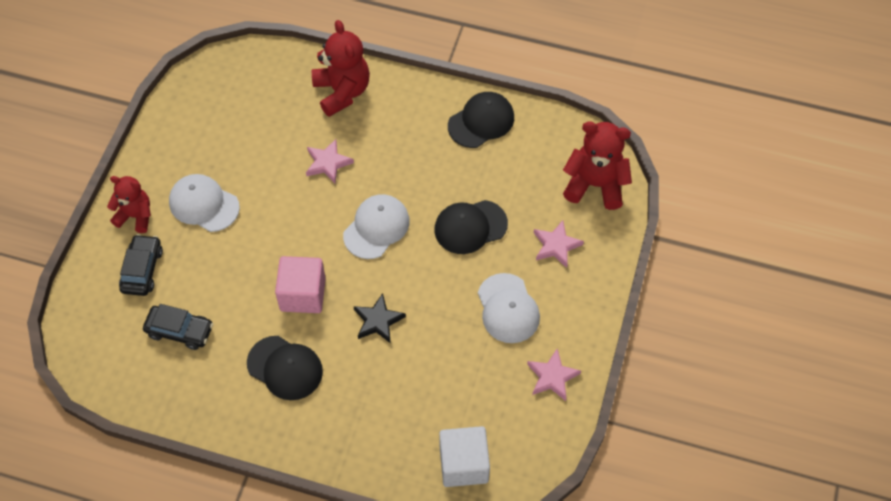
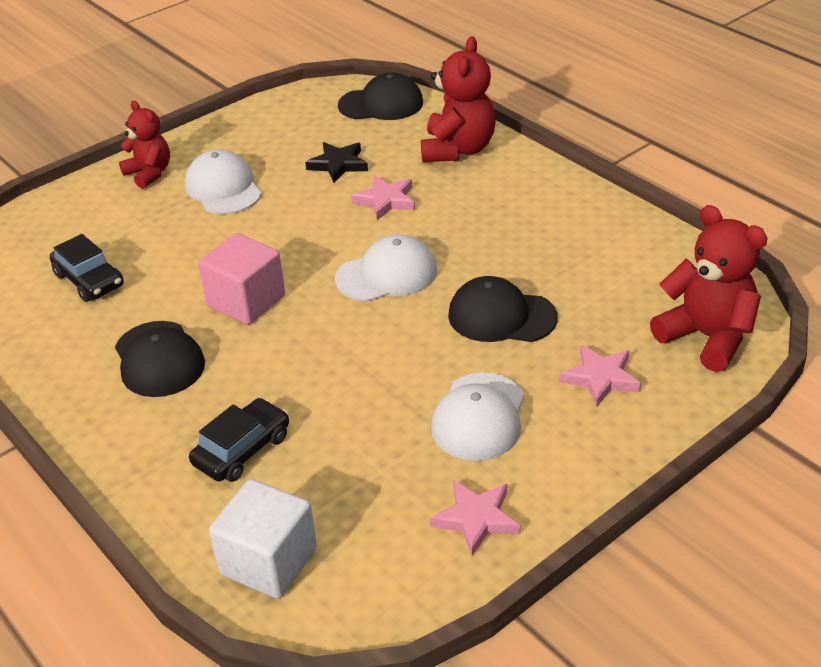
camera: 35 degrees right, 20 degrees down
black car [119,234,163,296] -> black car moved to [189,398,289,482]
black star [353,293,406,344] -> black star moved to [305,142,368,183]
black cap [448,92,514,148] -> black cap moved to [338,72,423,120]

